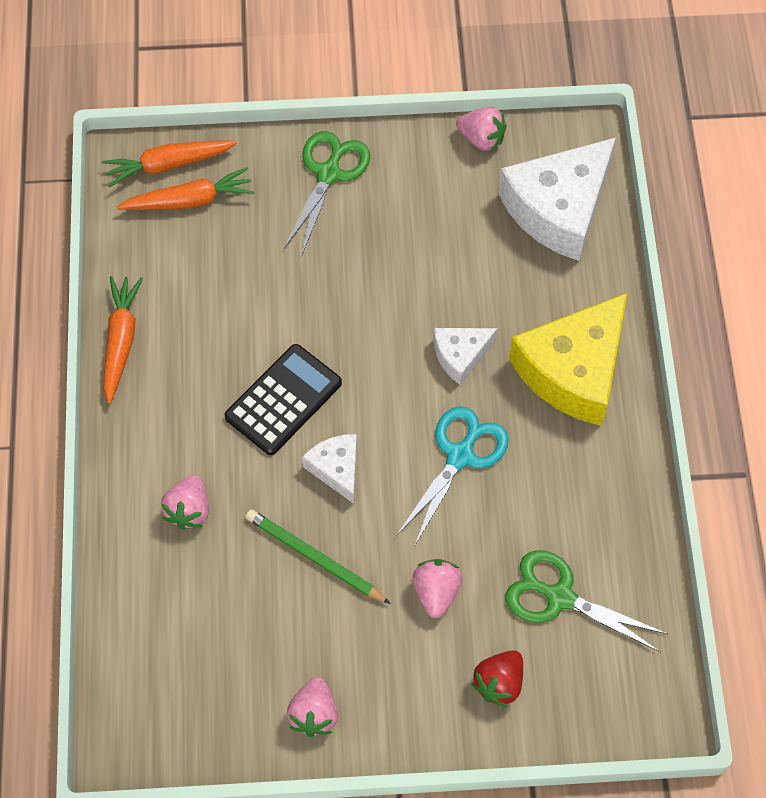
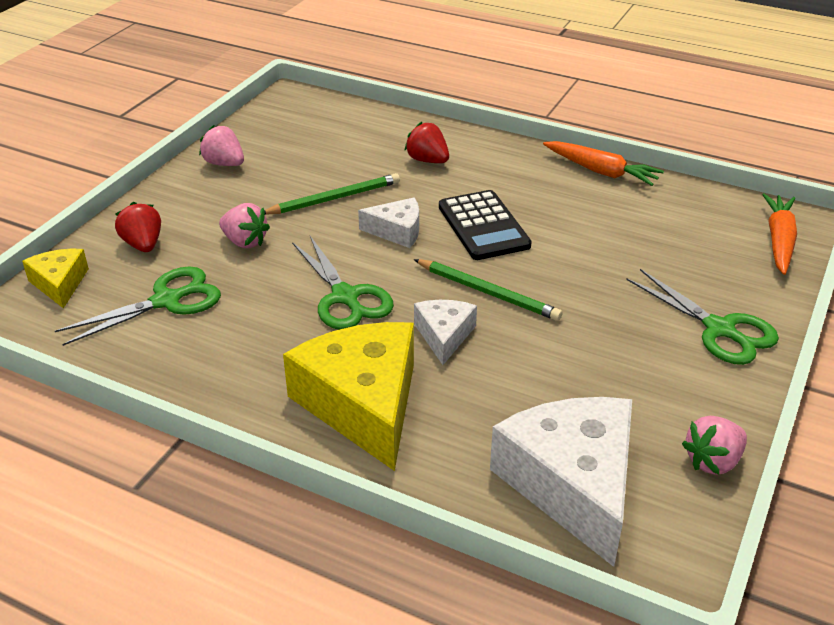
camera: 120 degrees right, 25 degrees down
orange carrot [117,167,254,210] -> none
pink strawberry [161,475,209,529] -> red strawberry [405,122,449,163]
turquoise scissors [397,406,509,545] -> green scissors [292,236,394,330]
none -> yellow cheese [22,249,89,308]
none -> green pencil [414,259,563,321]

